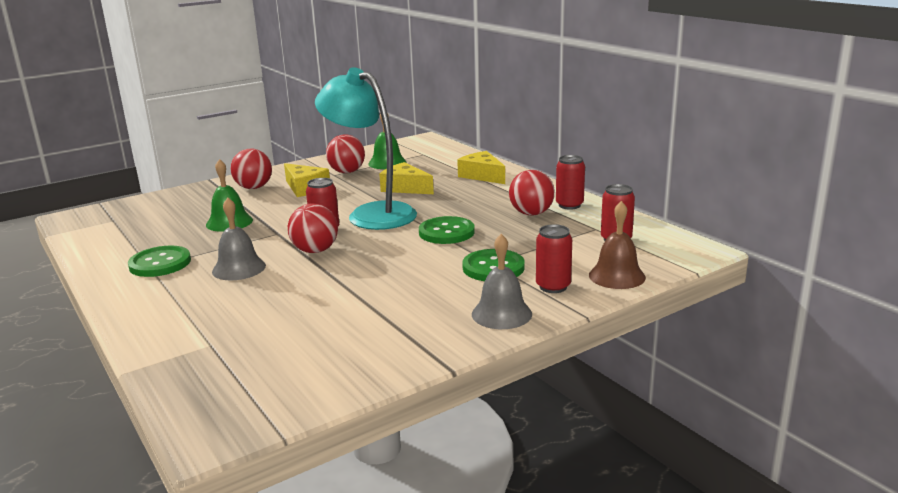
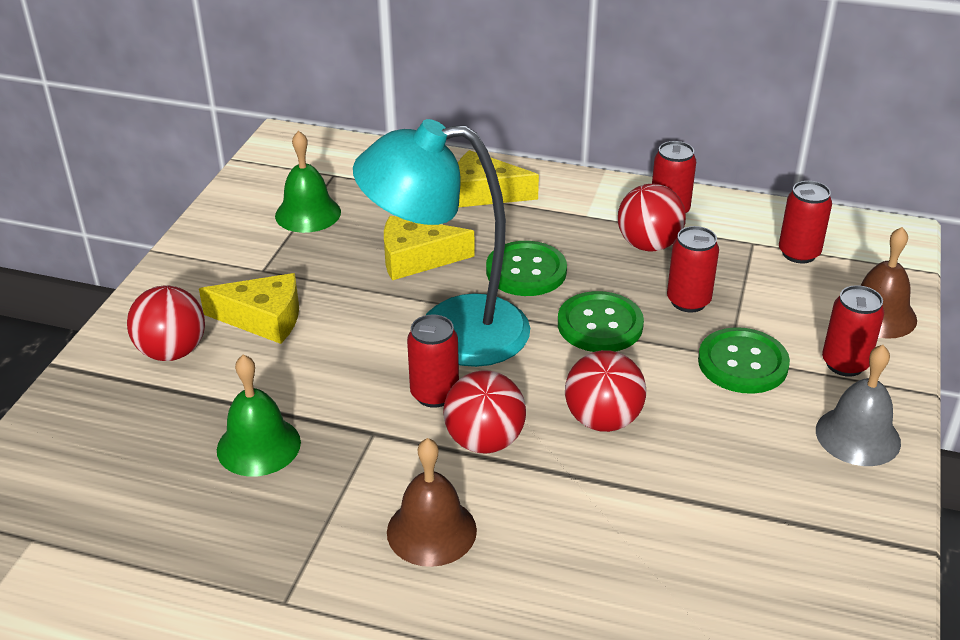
camera: 40 degrees left, 15 degrees up
green button [128,245,191,277] -> green button moved to [486,241,567,296]
grey bell [212,198,266,280] -> brown bell [387,438,477,567]
red ball [326,134,365,173] -> red ball moved to [565,350,646,432]
none -> red can [667,226,719,313]

